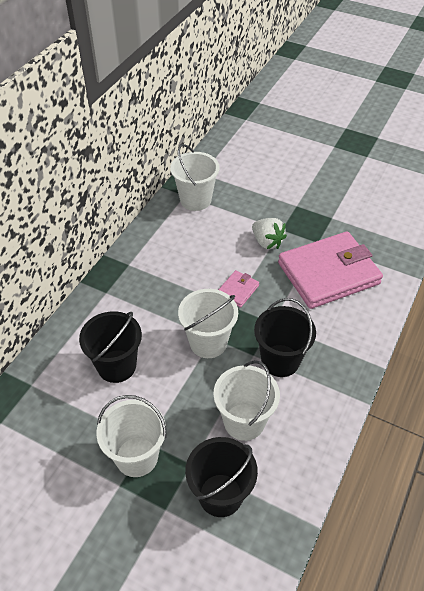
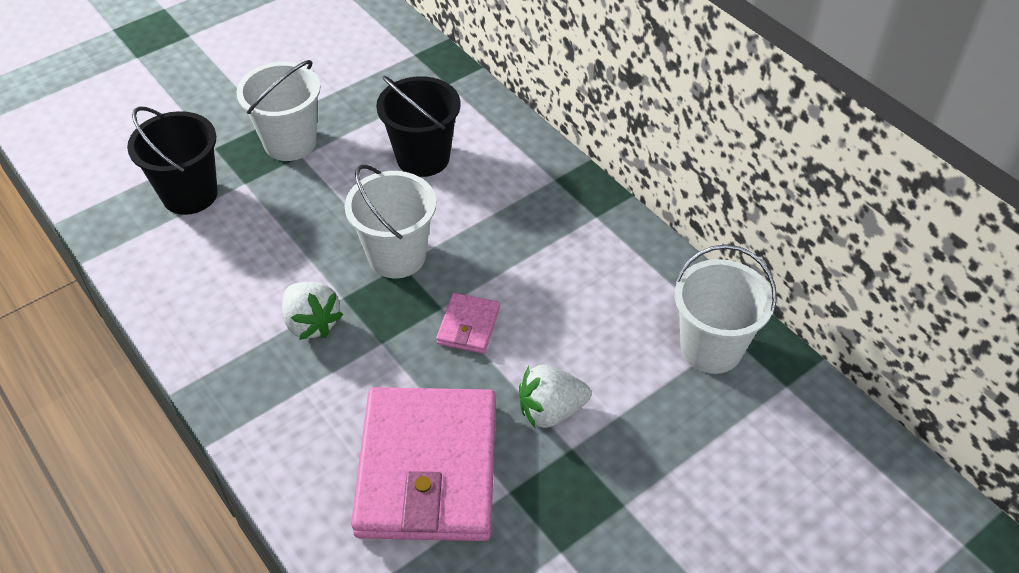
camera: 115 degrees right, 0 degrees up
white bucket [213,360,280,441] -> none
pink wallet [218,270,259,308] -> pink wallet turned 45 degrees clockwise [436,293,500,354]
black bucket [254,298,316,377] -> white strawberry [282,282,343,340]

